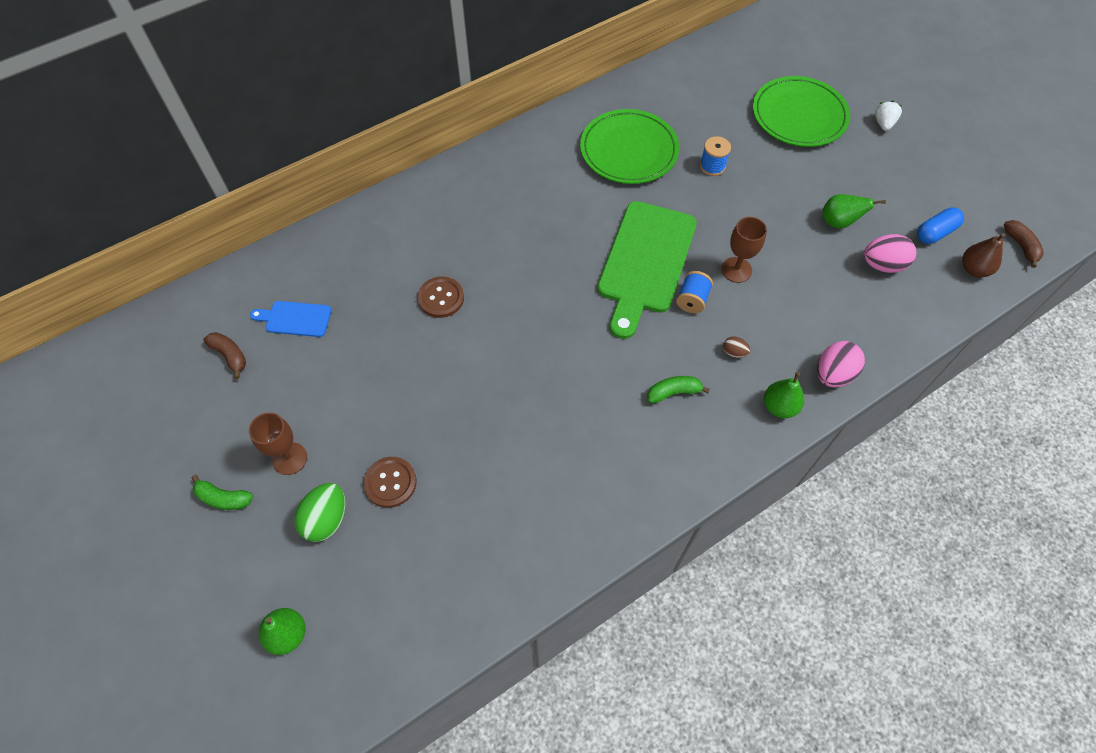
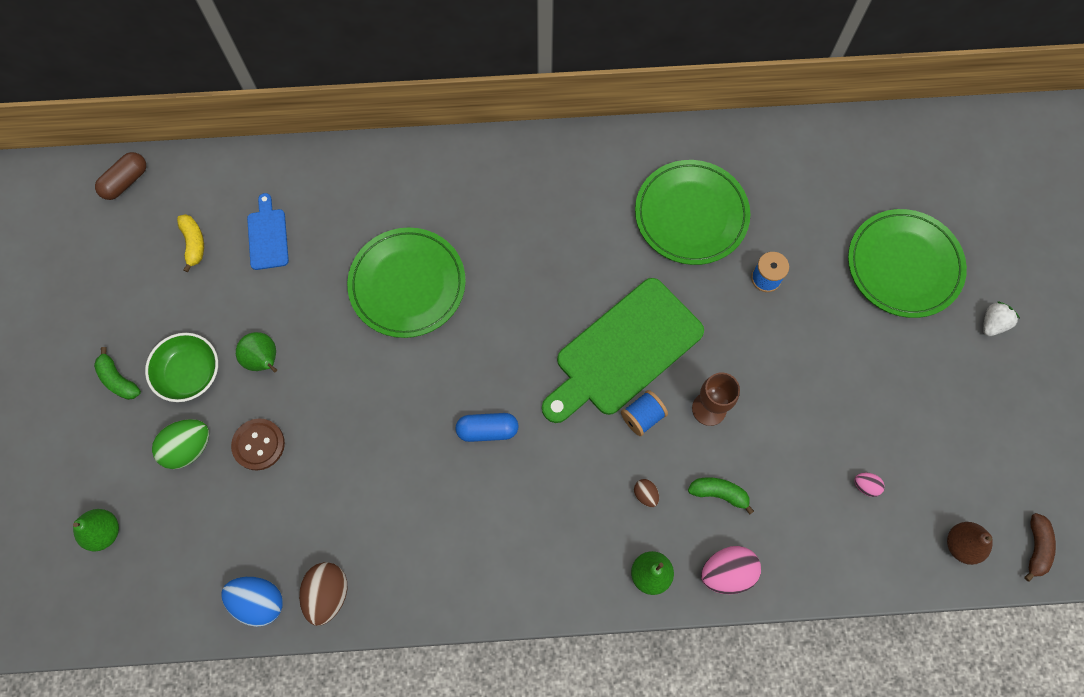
camera: 30 degrees right, 10 degrees up
brown banana [203,332,246,379] -> yellow banana [177,214,204,272]
brown goblet [249,412,307,475] -> green bowl [145,333,218,402]
blue cutting board [250,301,331,337] -> blue cutting board turned 45 degrees clockwise [247,193,289,270]
brown button [418,276,464,318] -> green plate [347,227,466,338]
green banana [647,376,710,403] -> green banana moved to [688,477,754,515]
green pear [823,194,886,229] -> green pear moved to [236,332,277,373]
pink egg [864,234,916,273] -> pink egg [854,473,885,497], size x0.51
blue capsule [917,208,964,244] -> blue capsule moved to [456,413,519,442]
none -> brown capsule [95,152,146,200]
none -> blue egg [221,577,283,627]
none -> brown egg [299,562,347,626]

